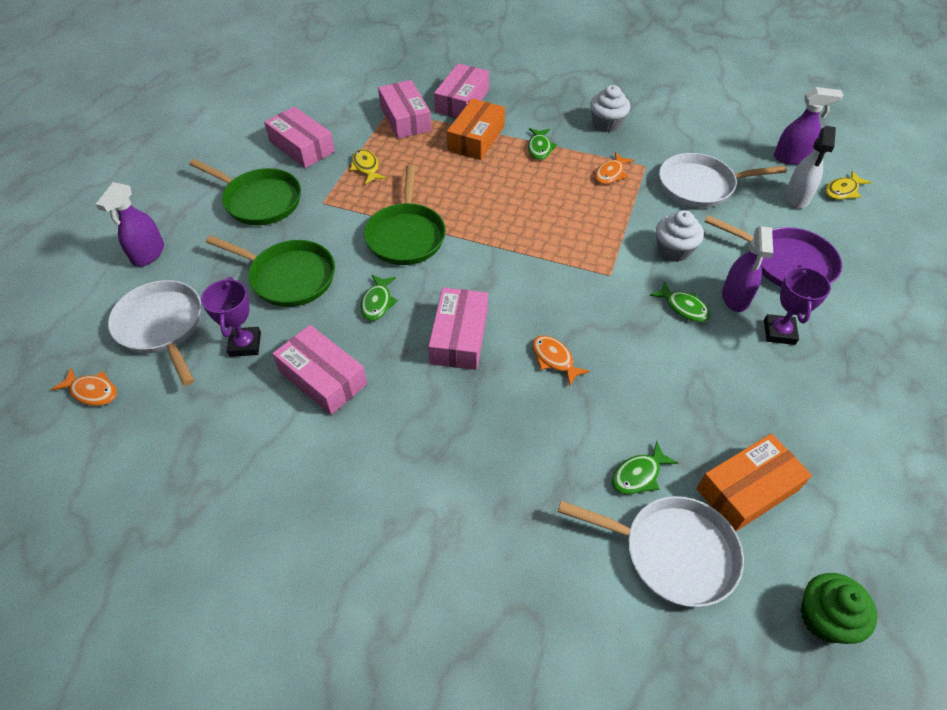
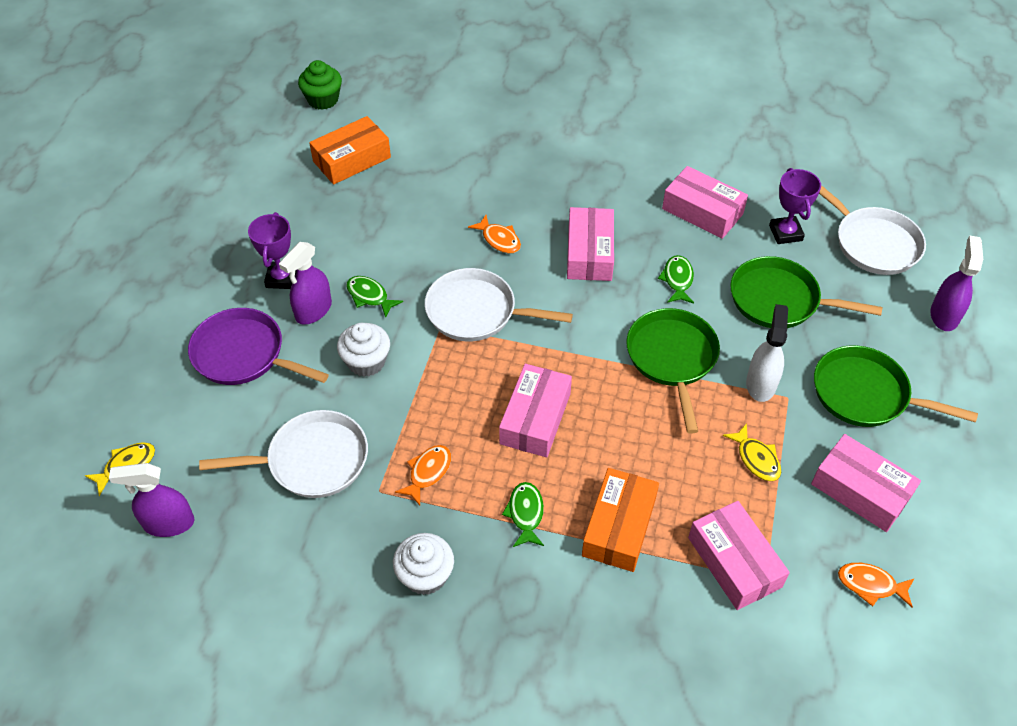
camera: 175 degrees right, 0 degrees up
orange fish [51,368,117,406] -> orange fish moved to [838,563,915,607]
pink box [434,63,489,118] -> pink box moved to [499,364,572,457]
white pan [558,496,744,607] -> white pan moved to [425,268,573,341]
green fish [612,441,678,494] -> none
purple spray bottle [722,226,773,312] -> purple spray bottle turned 150 degrees counterclockwise [279,242,332,325]
white spray bottle [785,126,836,209] -> white spray bottle moved to [746,304,788,402]

